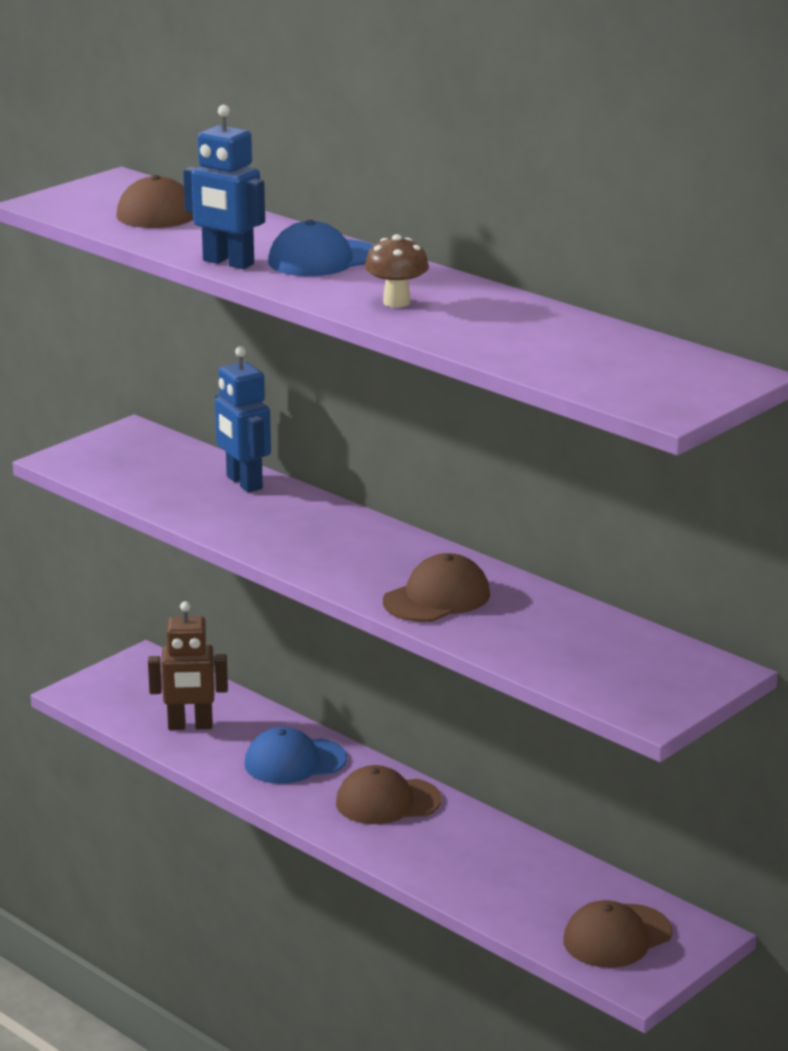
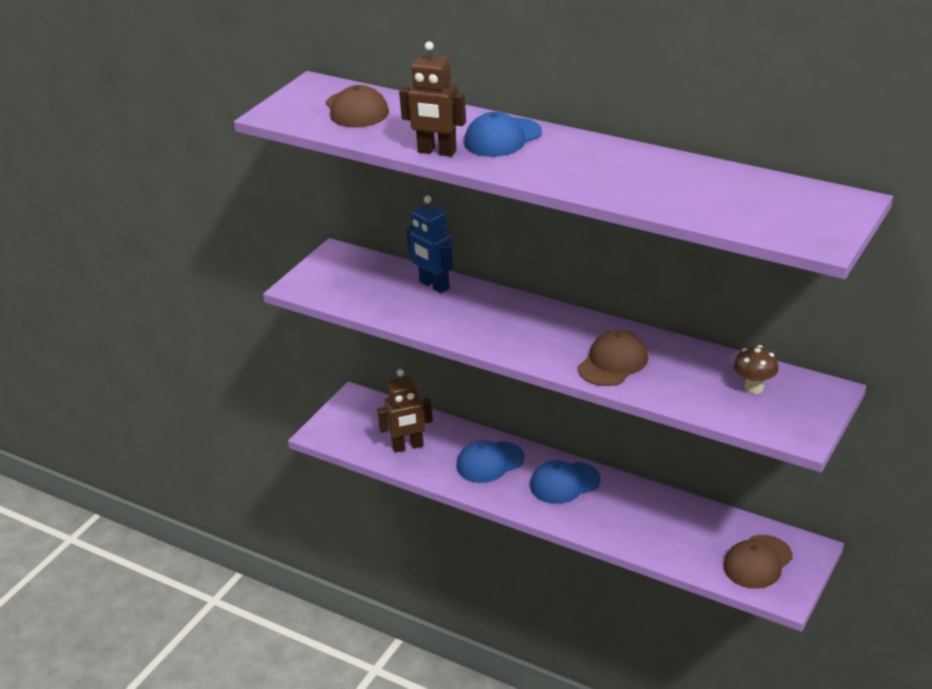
camera: 10 degrees left, 10 degrees up
blue robot [183,105,265,269] -> brown robot [399,41,466,157]
brown cap [336,765,442,824] -> blue cap [530,460,601,504]
brown mushroom [365,234,429,308] -> brown mushroom moved to [734,345,779,394]

